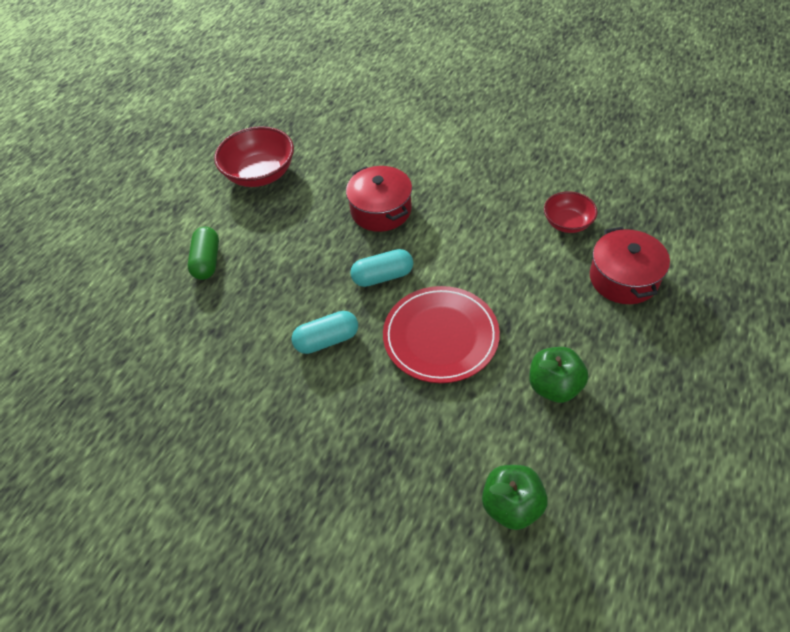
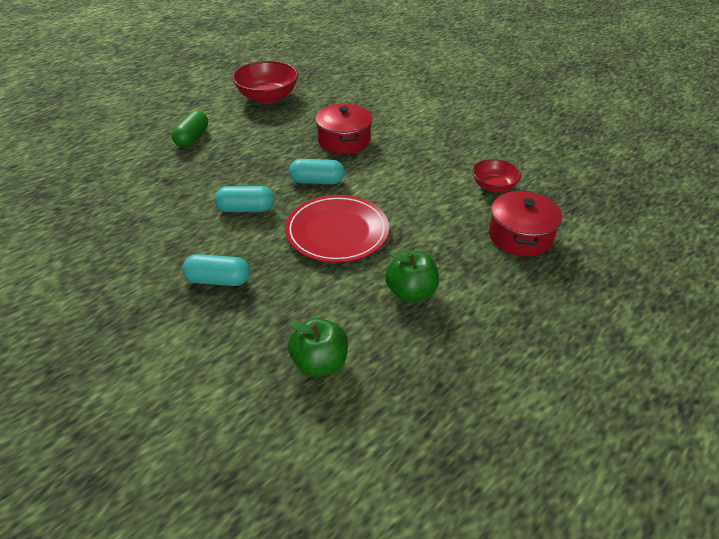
camera: 15 degrees right, 10 degrees down
none -> turquoise capsule [182,254,250,286]

